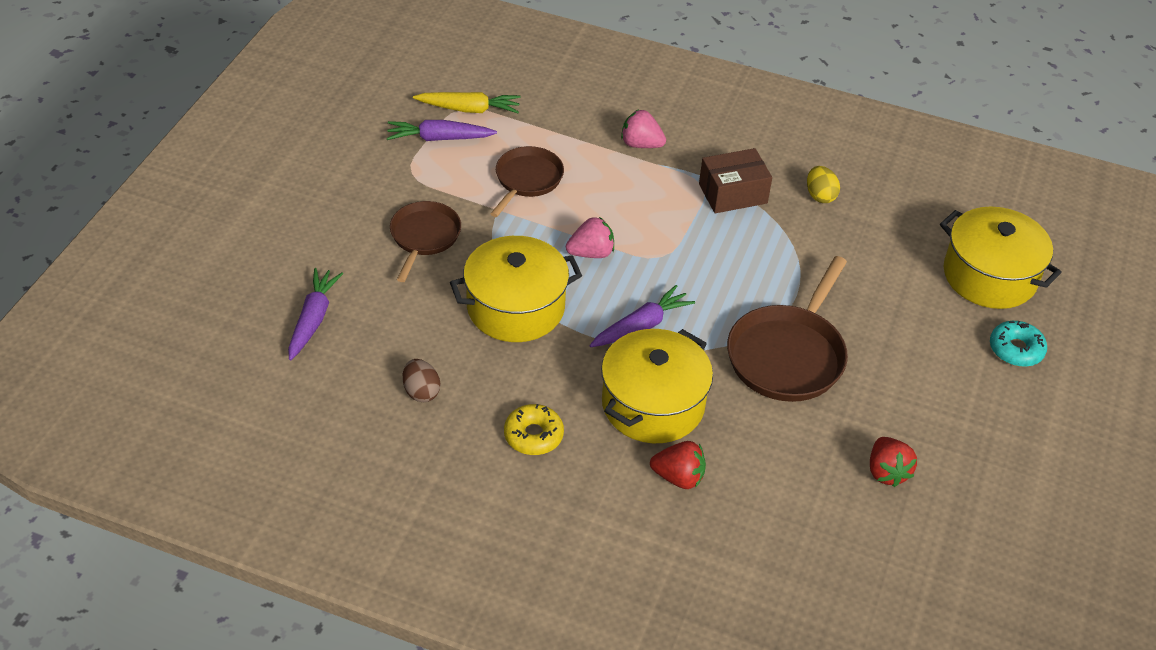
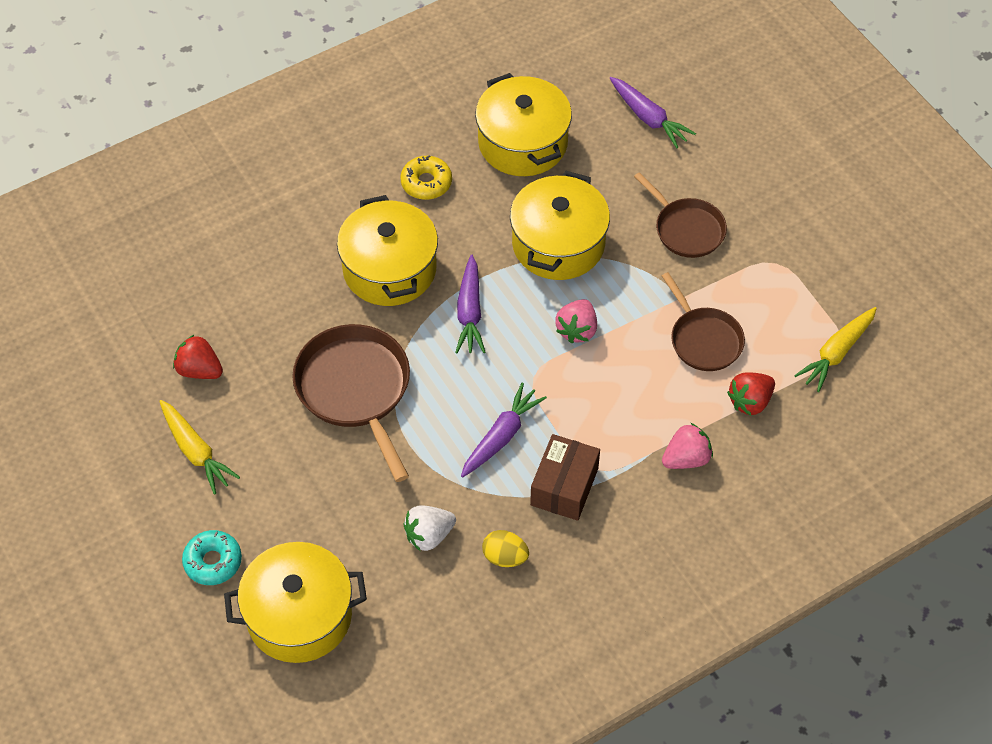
camera: 130 degrees right, 10 degrees up
purple carrot [387,120,497,141] -> purple carrot moved to [461,383,547,477]
brown egg [403,359,440,402] -> yellow pot [475,73,572,176]
red strawberry [650,441,706,489] -> red strawberry moved to [727,373,775,416]
none -> yellow carrot [159,400,240,495]
none -> white strawberry [404,505,456,551]

